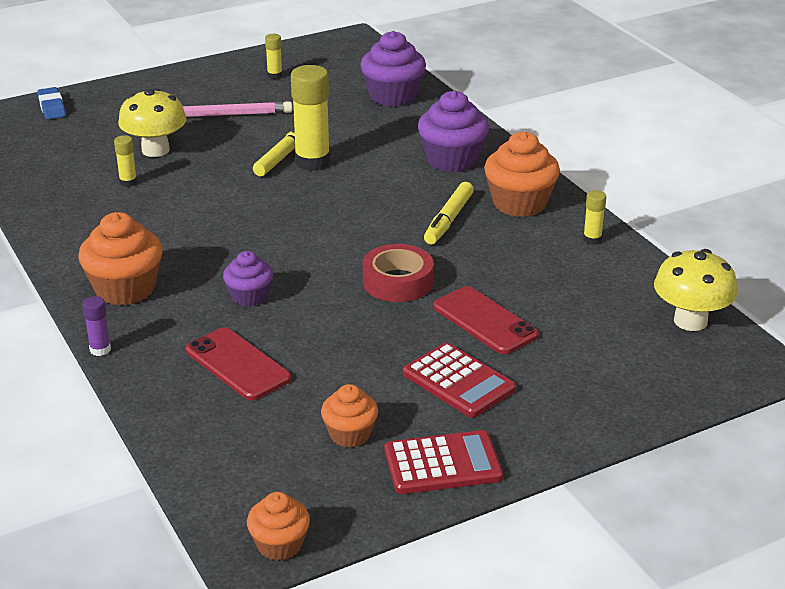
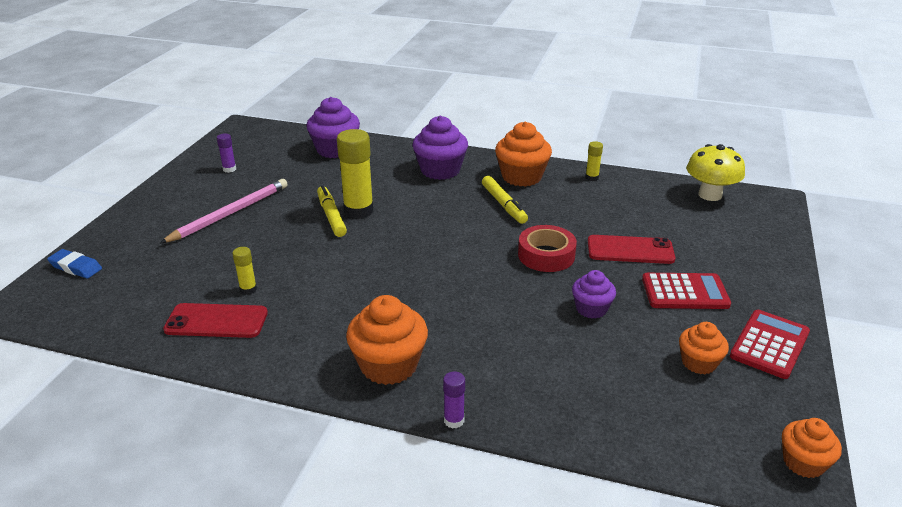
camera: 45 degrees left, 0 degrees up
yellow mushroom [118,88,187,157] -> none
red phone [186,327,291,401] -> red phone moved to [163,303,268,338]
purple cupcake [223,251,273,307] -> purple cupcake moved to [572,270,616,318]
yellow glue stick [265,34,283,79] -> purple glue stick [217,133,236,173]

